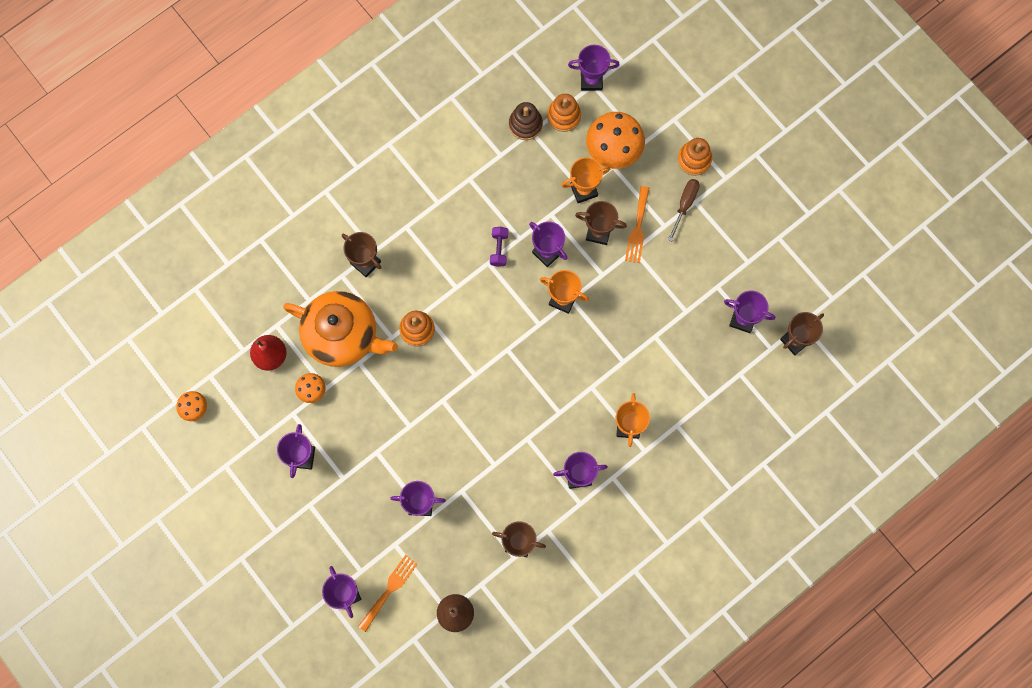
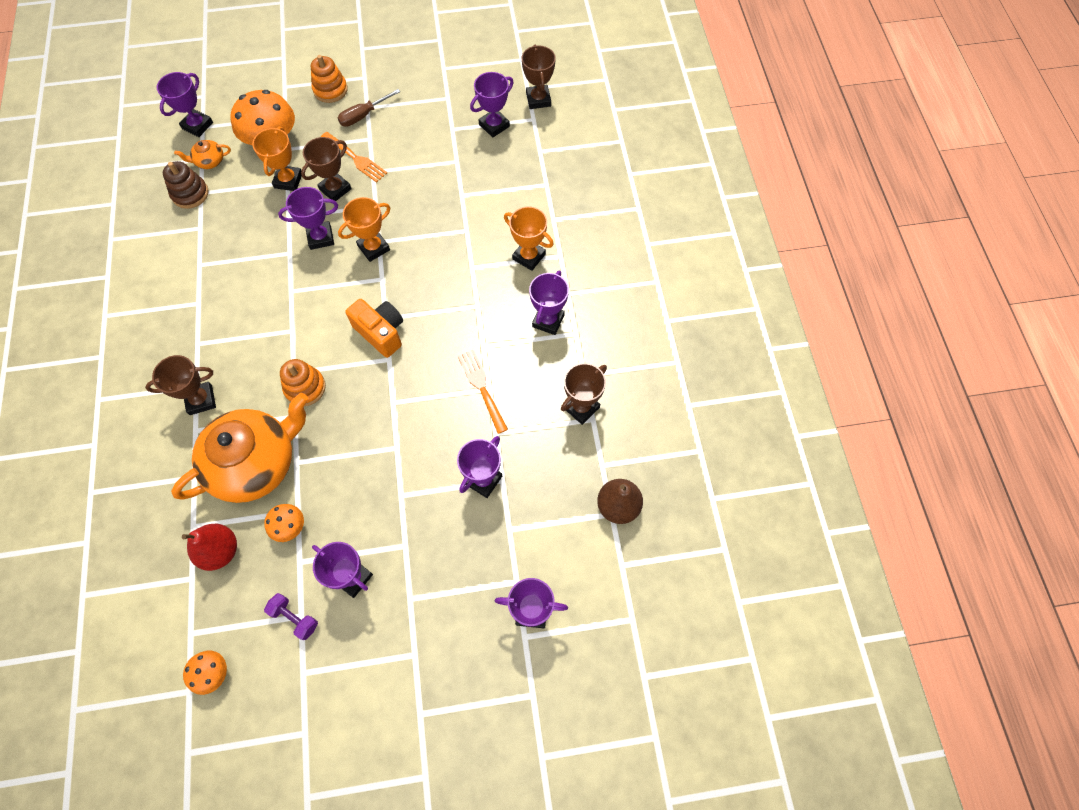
camera: 60 degrees left, 10 degrees down
orange fork [358,555,418,632] -> orange fork moved to [458,350,508,434]
purple dumbbell [490,227,508,267] -> purple dumbbell moved to [264,593,318,640]
orange stacking toy [547,94,581,132] -> orange teapot [174,140,231,169]
brown screwdriver [668,179,700,242] -> brown screwdriver turned 90 degrees counterclockwise [338,89,400,127]
none -> orange camera [345,299,403,358]

